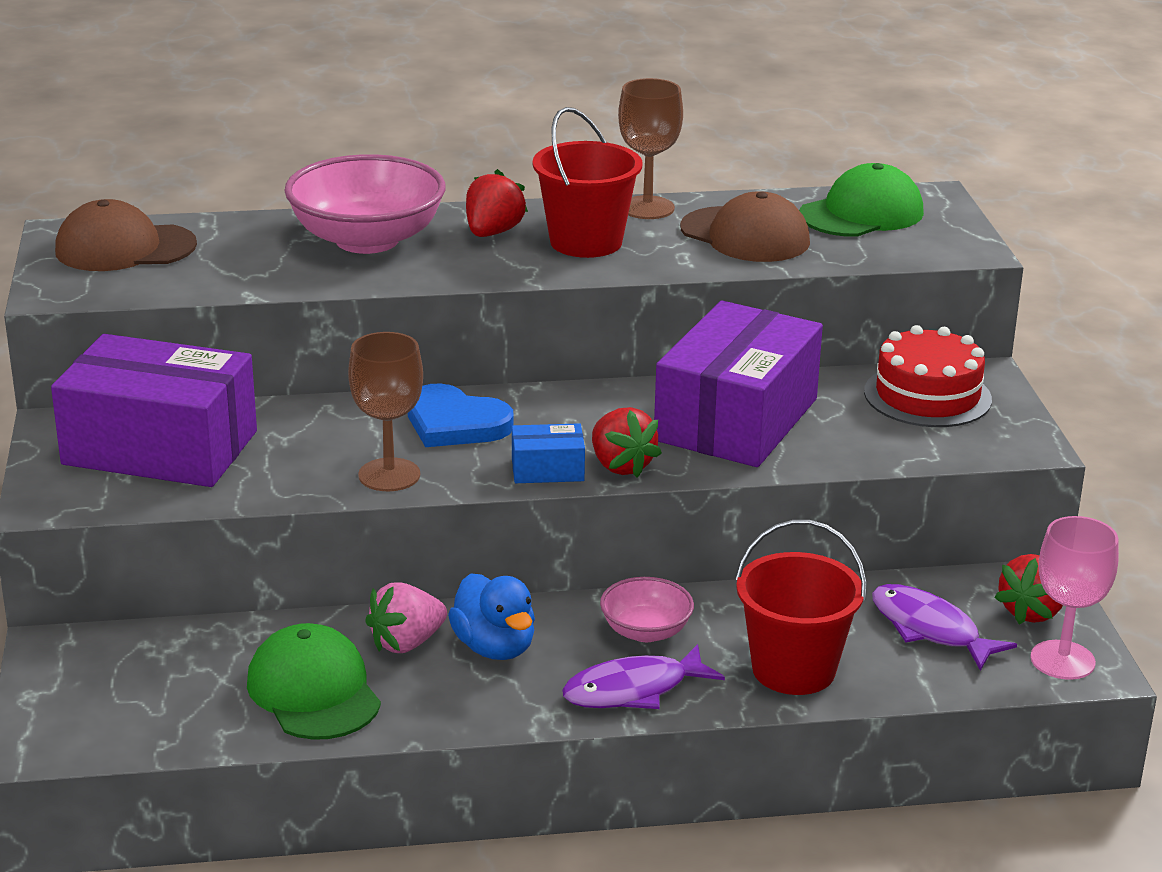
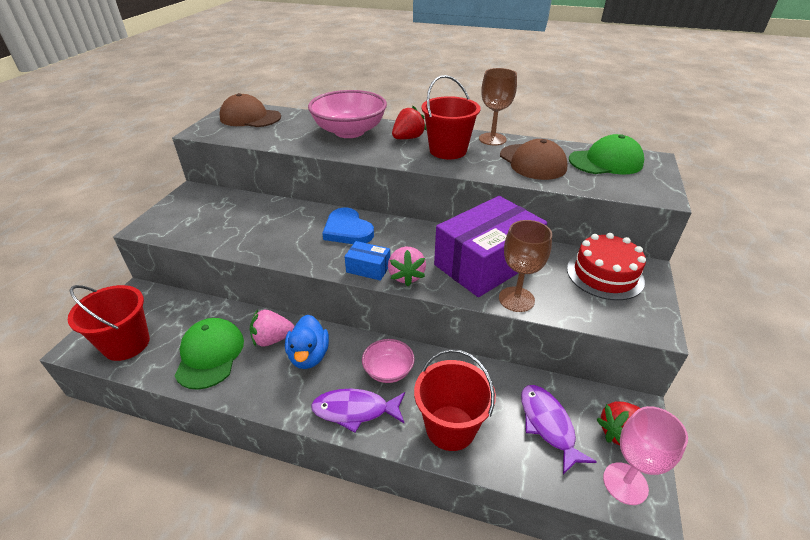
camera: 25 degrees right, 10 degrees up
purple box [51,334,257,487] -> none
brown goblet [348,332,423,491] -> brown goblet moved to [499,220,552,312]
red strawberry [592,407,662,478] -> pink strawberry [388,246,426,286]
none -> red bucket [68,285,150,361]

